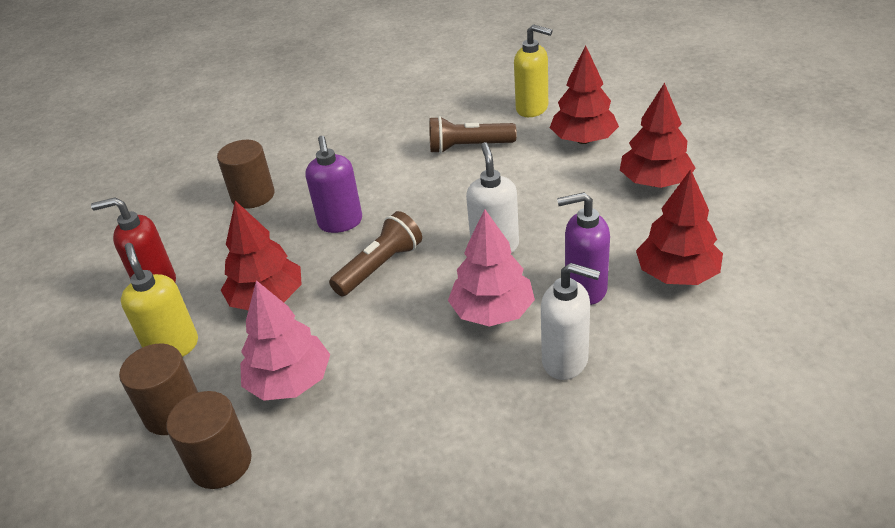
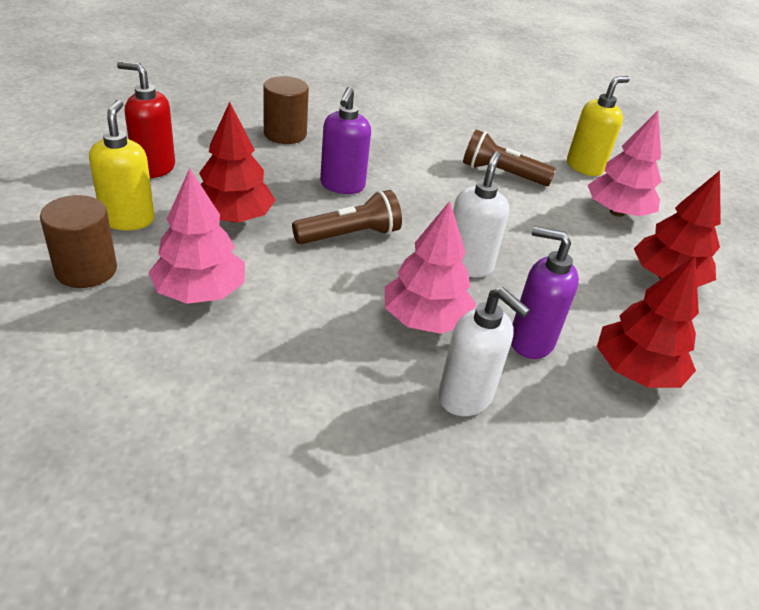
camera: 15 degrees right, 0 degrees up
brown cylinder [166,391,252,489] -> none
yellow soap dispenser [514,24,553,117] -> yellow soap dispenser turned 90 degrees counterclockwise [567,76,630,176]
red tree [550,45,619,144] -> pink tree [588,111,662,217]

